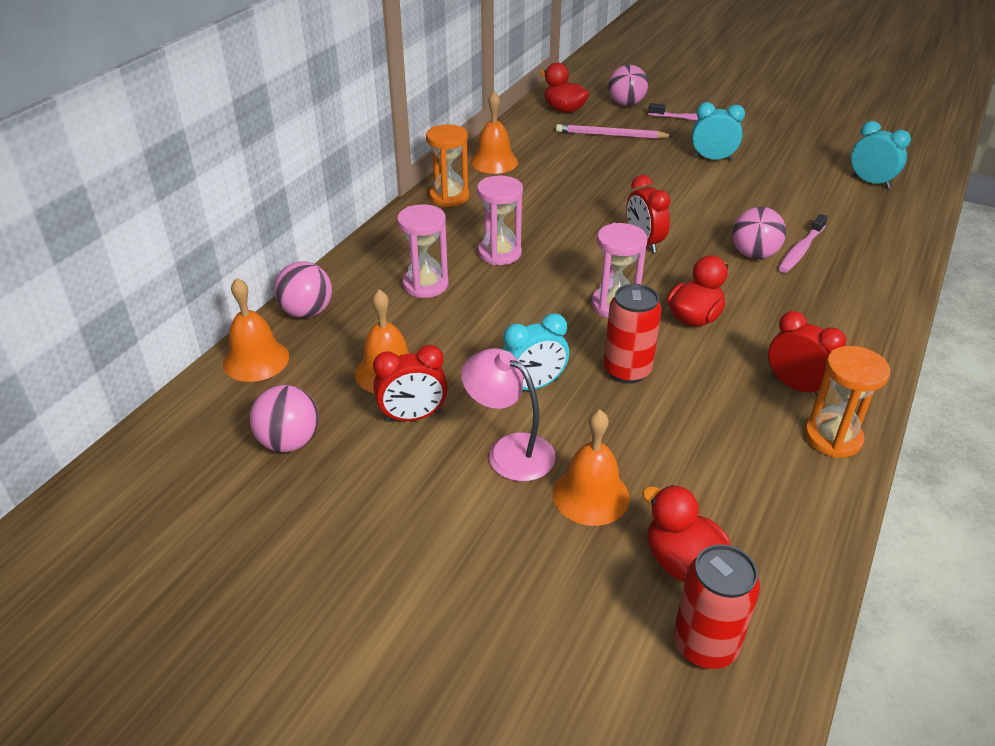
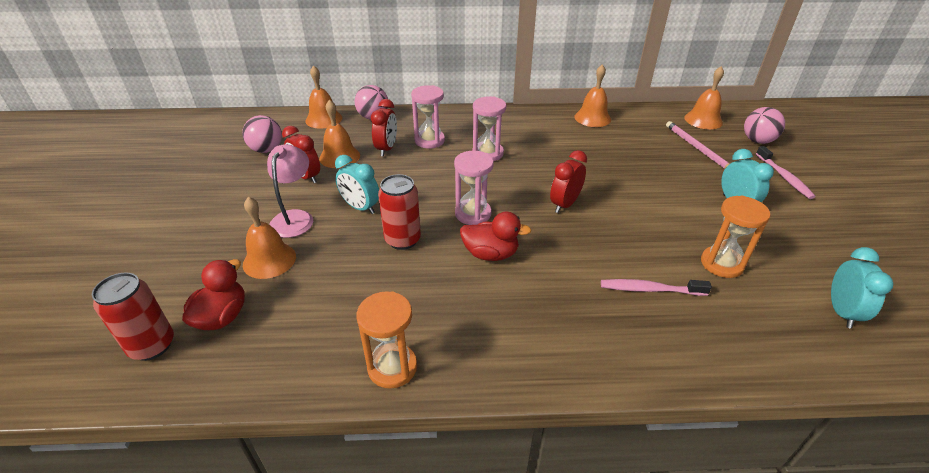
camera: 60 degrees right, 0 degrees up
orange hourglass [426,124,469,207] -> orange hourglass moved to [701,196,770,278]
red duck [540,62,589,113] -> orange bell [684,66,724,129]
pink ball [732,207,786,259] -> none
red clock [768,311,846,396] -> red clock moved to [371,99,397,156]

